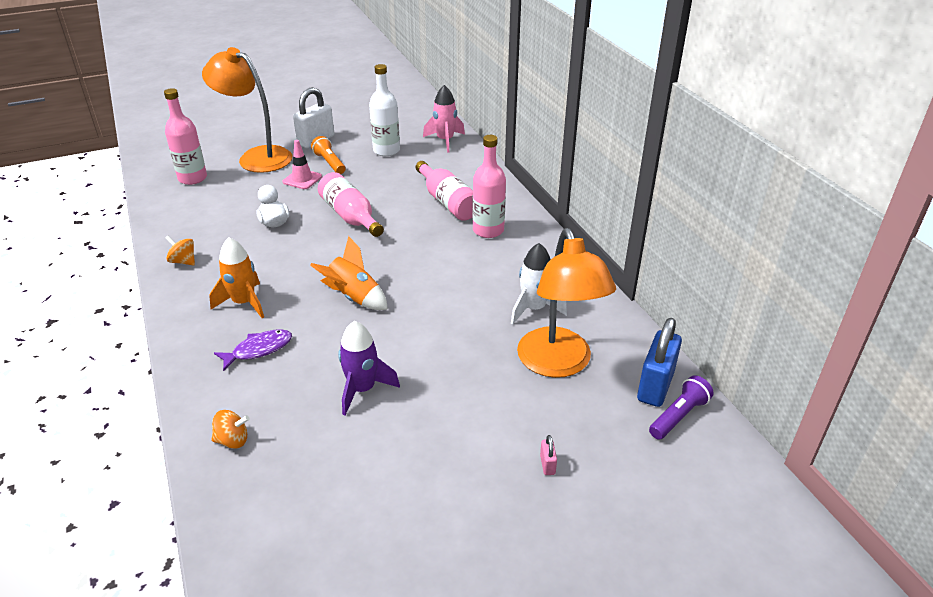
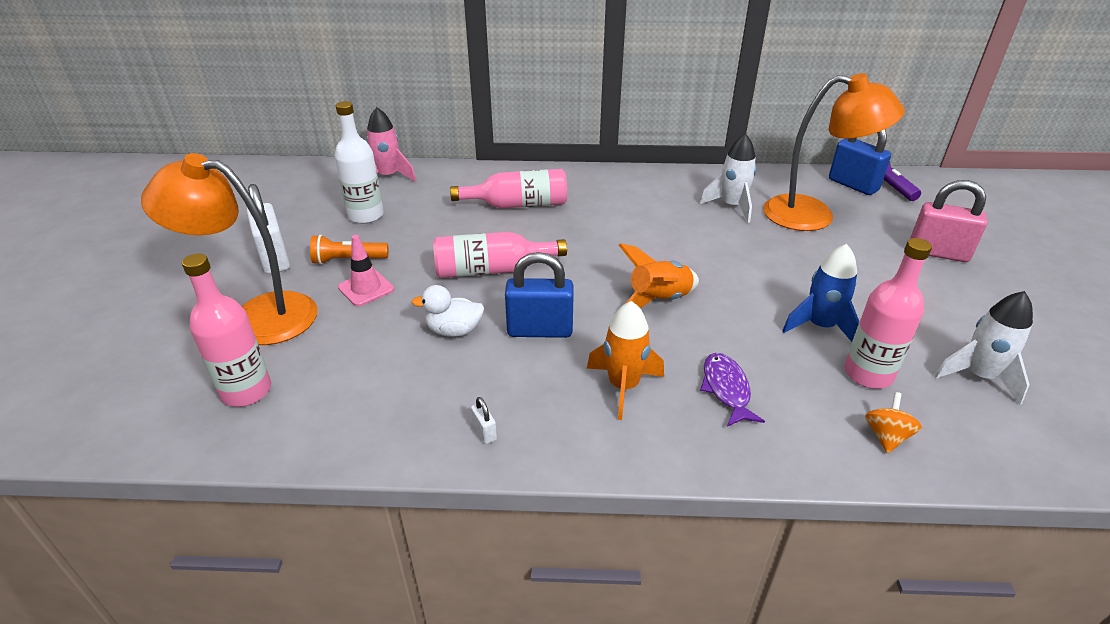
camera: 65 degrees left, 0 degrees up
orange spinning top [165,236,195,265] -> white padlock [471,397,497,444]
orange lamp [202,47,292,173] -> orange lamp turned 45 degrees clockwise [141,153,318,345]
purple rocket [338,321,400,415] -> blue rocket [782,244,859,342]
pink bottle [473,135,506,238] -> pink bottle moved to [844,238,932,389]
pink padlock [540,435,557,475] -> pink padlock [910,180,988,262], size x2.36
none -> blue padlock [505,252,574,338]
none -> white rocket [934,291,1033,405]

